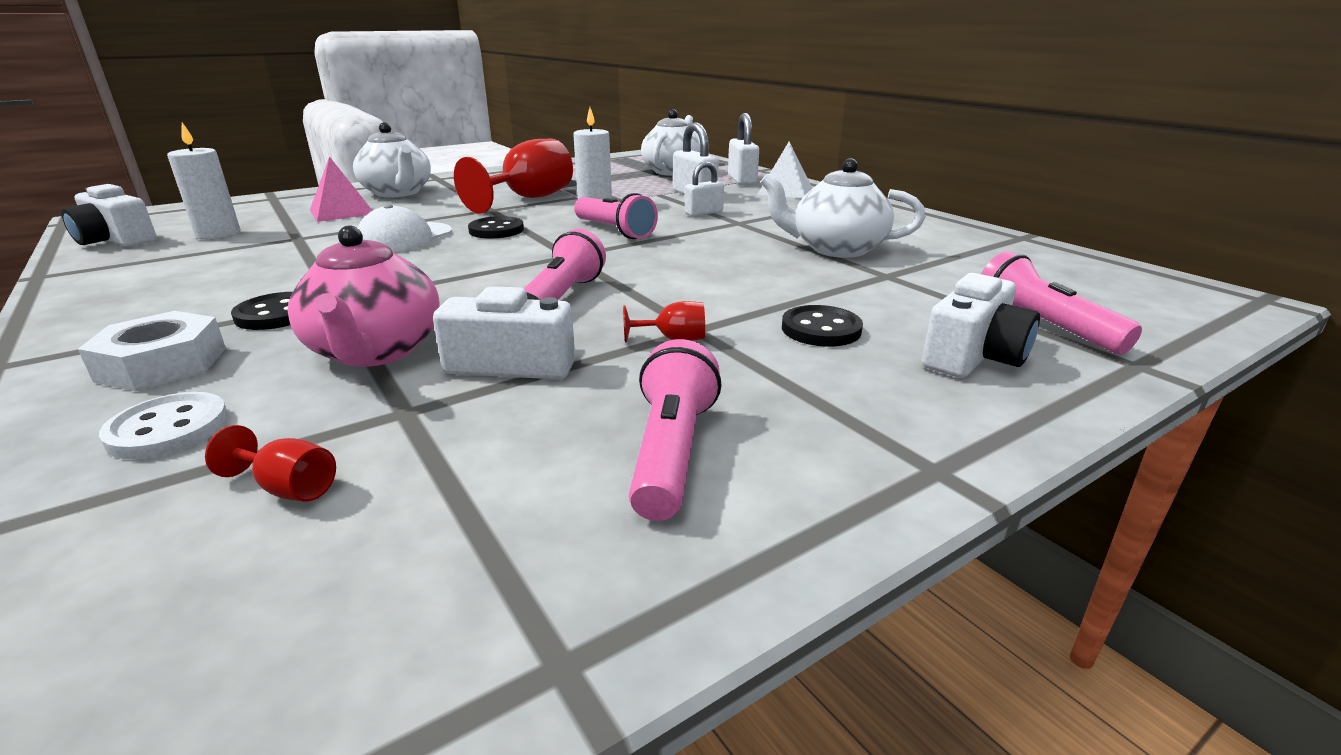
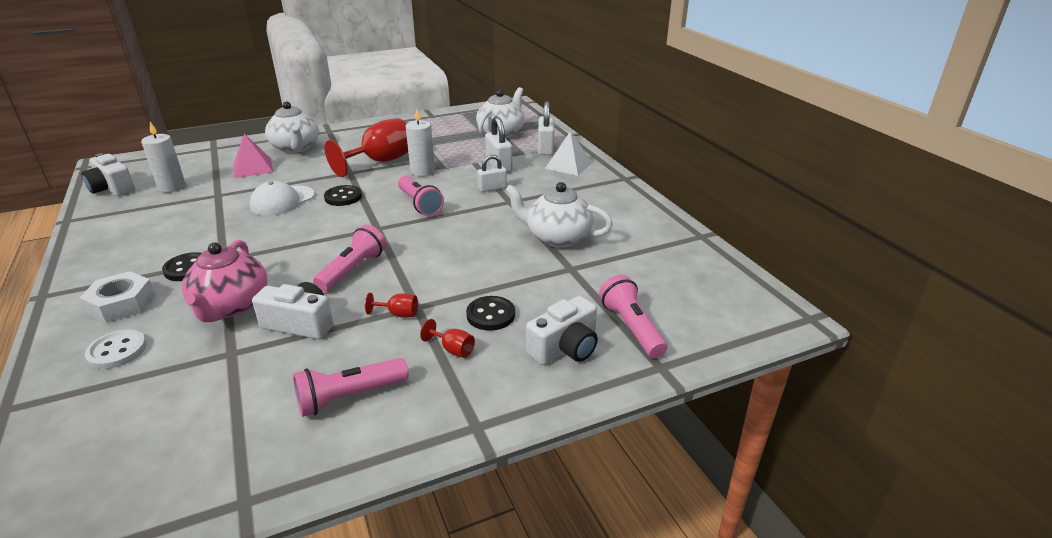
camera: 10 degrees right, 5 degrees up
red goblet [205,425,336,502] -> red goblet moved to [420,319,475,358]
pink flashlight [629,339,722,521] -> pink flashlight turned 135 degrees counterclockwise [293,358,409,417]

